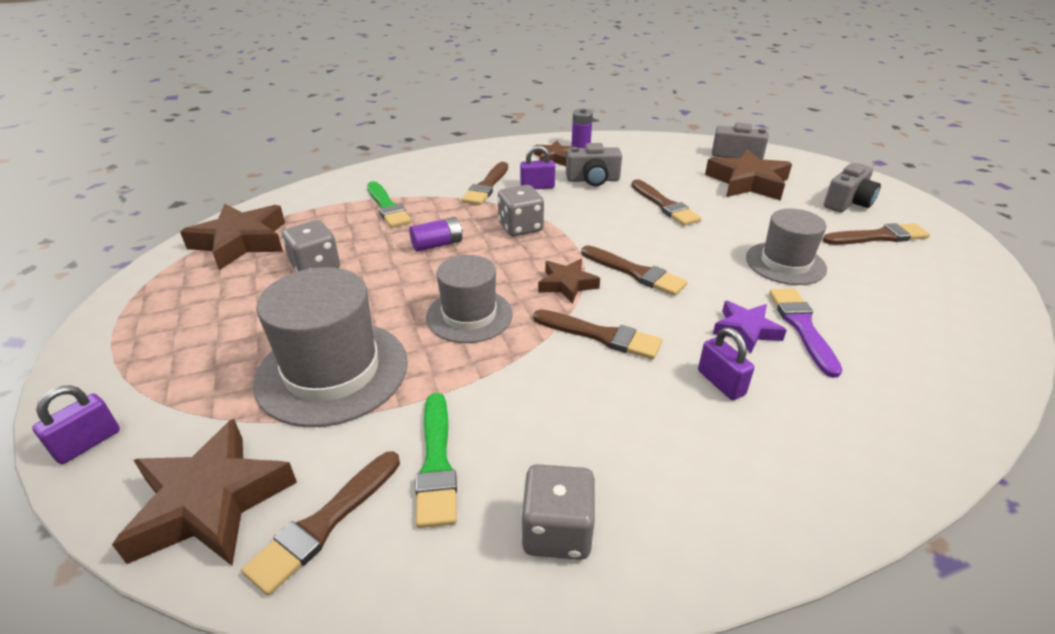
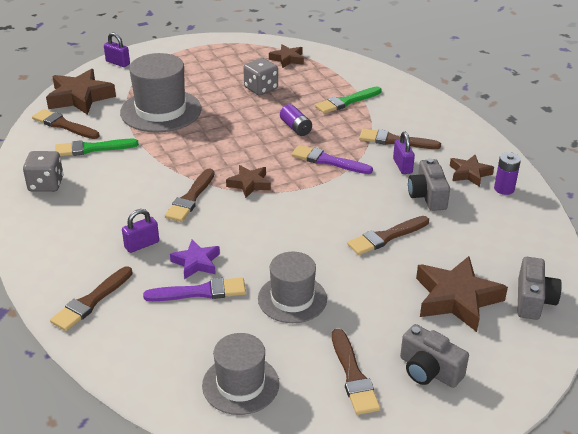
camera: 85 degrees right, 0 degrees up
brown star [180,204,285,270] -> brown star [269,44,304,68], size x0.58
grey hat [426,255,513,343] -> grey hat moved to [202,333,279,415]
grey dice [498,185,544,236] -> purple brush [291,145,373,174]
brown brush [581,245,687,296] -> brown brush moved to [50,266,133,331]

